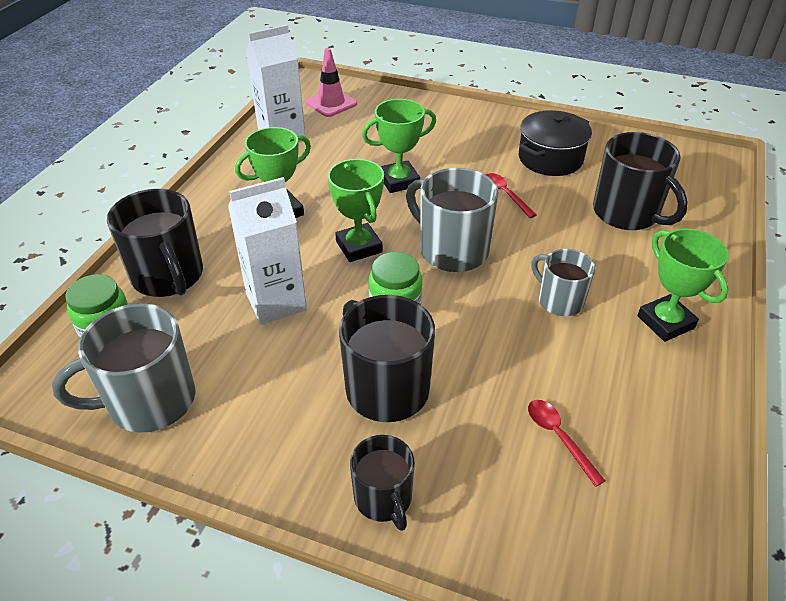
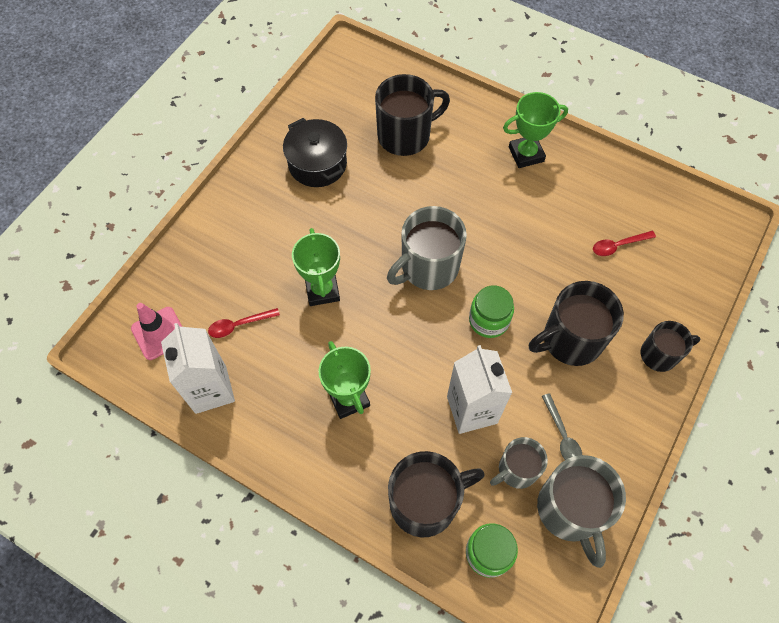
camera: 80 degrees left, 20 degrees up
green trophy [328,159,384,262] -> none
red spoon [486,173,537,218] -> red spoon moved to [208,308,280,338]
grey mug [531,249,595,316] -> grey mug moved to [490,437,548,489]
none -> grey spoon [542,393,582,460]

